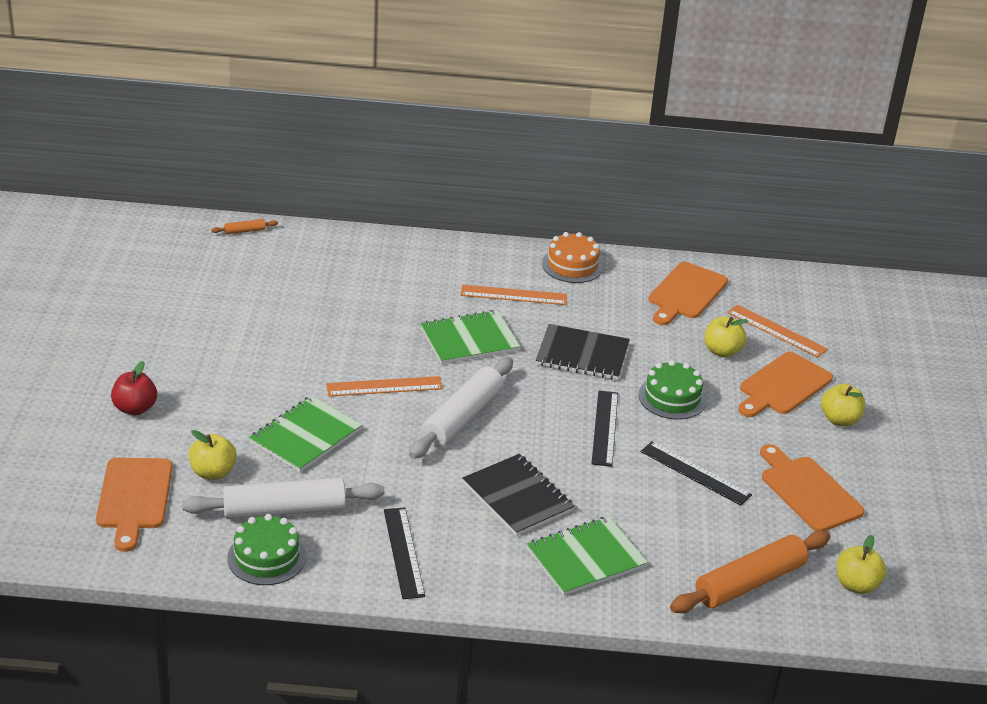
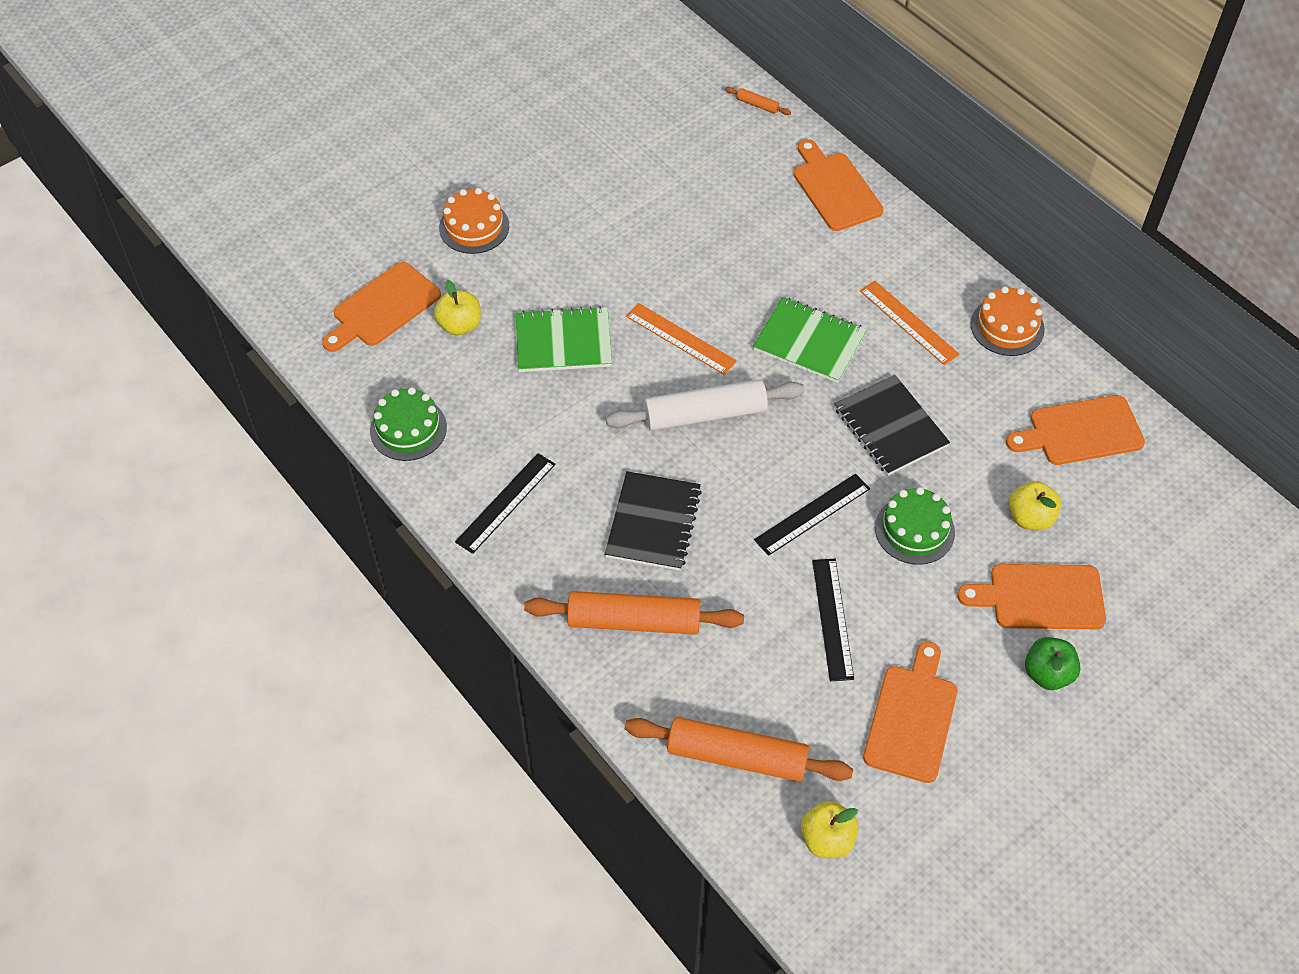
camera: 50 degrees right, 20 degrees up
red apple [111,361,157,415] -> orange cake [439,188,509,254]
white rolling pin [182,477,385,519] -> none
green notebook [527,516,648,596] -> orange rolling pin [524,591,744,635]
orange ruler [727,305,828,357] -> none
yellow apple [821,384,865,426] -> green apple [1025,637,1080,690]
none -> orange cutting board [793,139,884,231]

